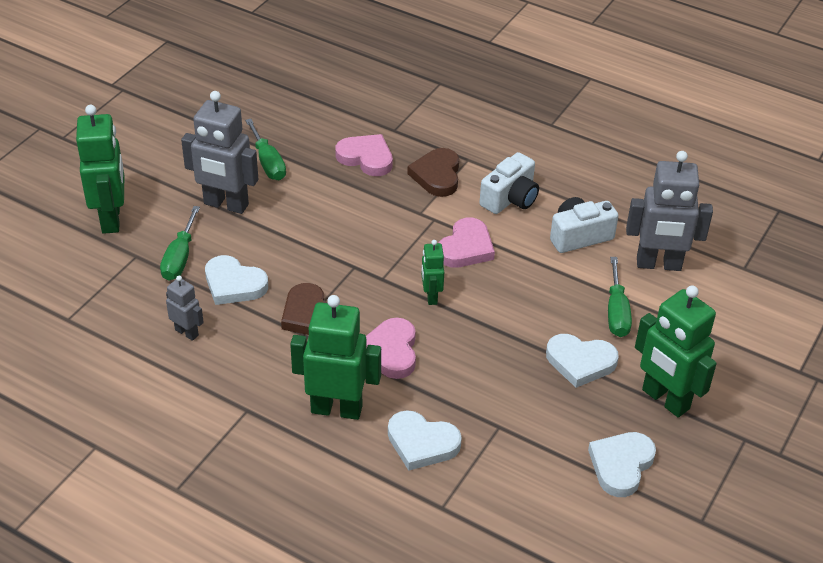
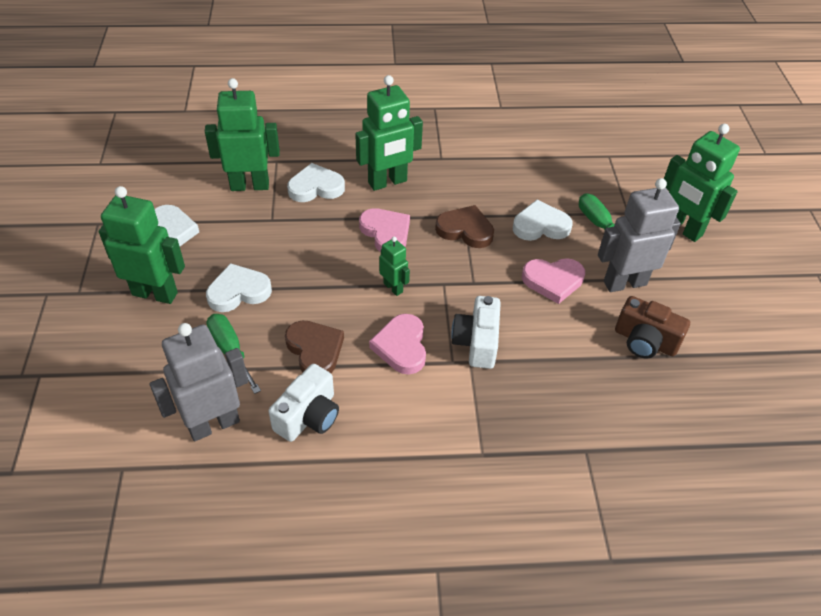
camera: 145 degrees right, 5 degrees up
grey robot [166,276,204,341] -> none
green screwdriver [245,119,286,180] -> brown camera [615,296,690,358]
pink heart [335,134,393,176] -> pink heart moved to [522,258,585,304]
brown heart [407,148,459,197] -> brown heart moved to [285,321,344,373]
white camera [479,152,539,214] -> white camera moved to [451,296,501,369]
none -> green robot [205,78,280,191]

